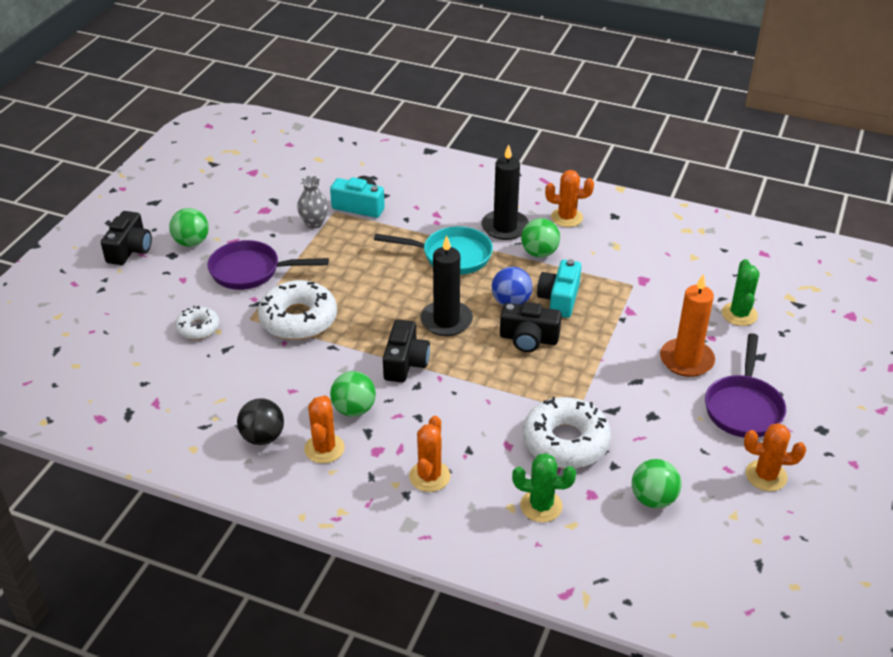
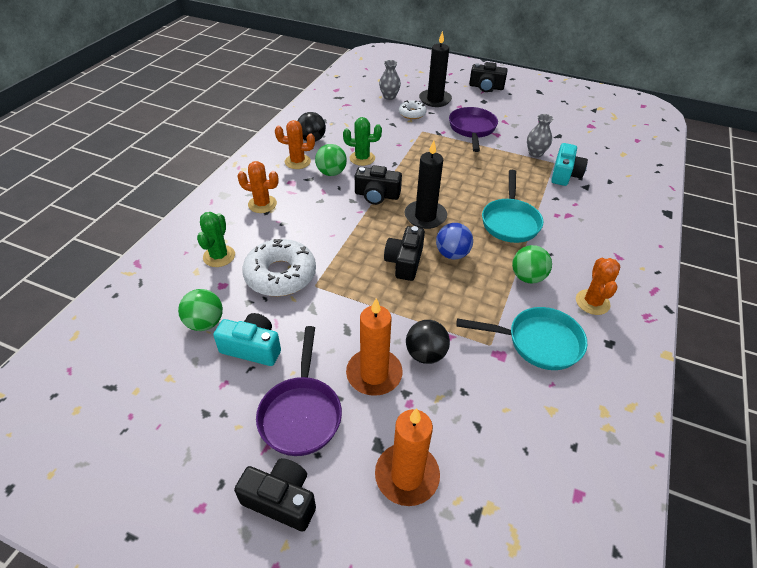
camera: 90 degrees right, 5 degrees up
green ball [169,208,209,247] -> none
white donut [258,280,337,340] -> none
black candle [481,144,529,240] -> black candle moved to [419,31,452,107]
turquoise camera [537,259,582,318] -> turquoise camera moved to [213,313,281,366]
purple pan [705,333,786,437] -> purple pan turned 105 degrees counterclockwise [256,326,342,456]
green cactus [722,259,760,326] -> green cactus moved to [343,117,382,166]
orange cactus [744,423,806,491] -> none
none -> black camera [234,458,316,531]
none -> orange candle [375,408,440,506]
none -> grey vase [379,60,401,100]
none -> black ball [406,320,450,364]
none -> turquoise pan [456,307,587,370]

